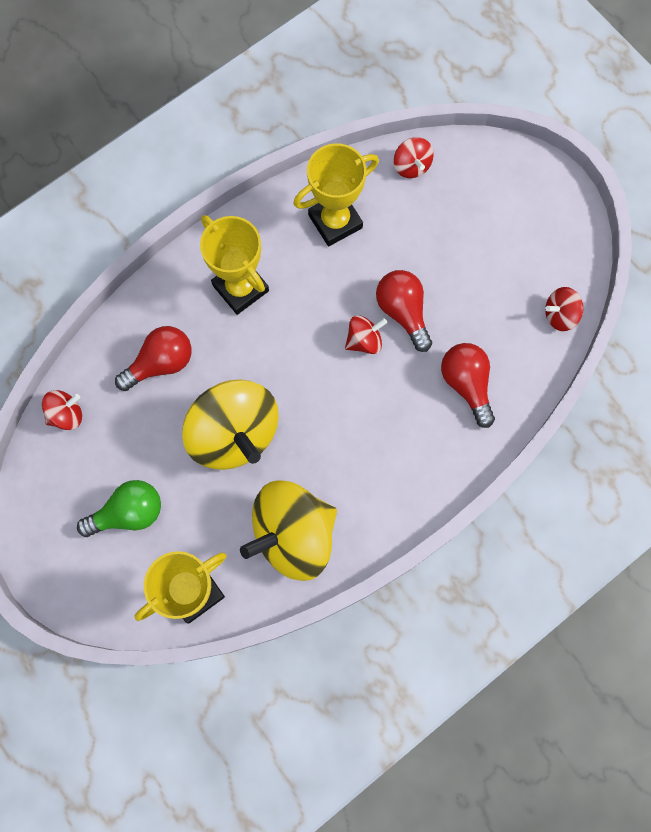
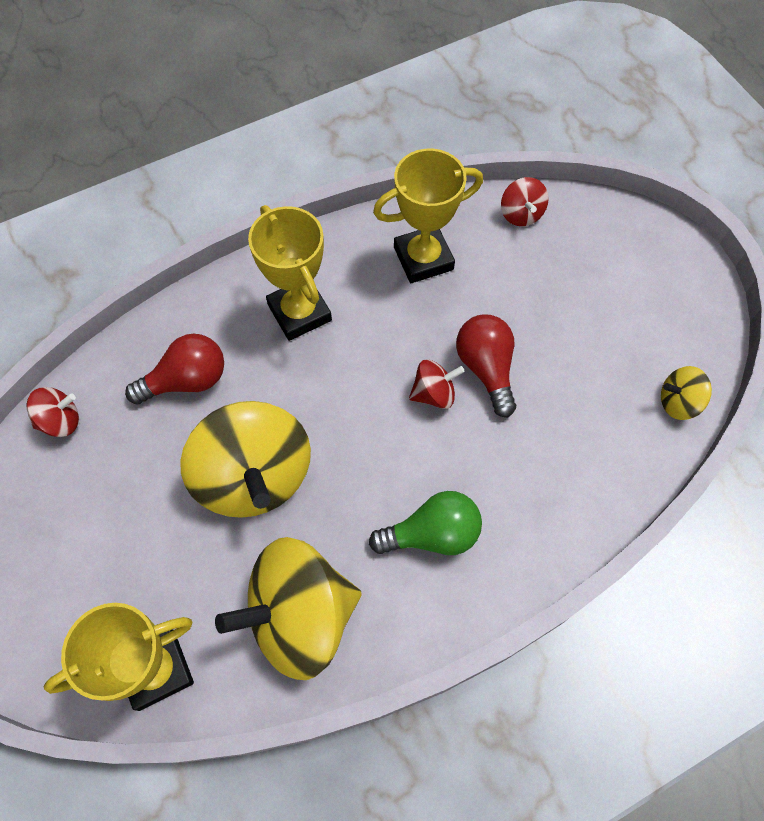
camera: 10 degrees right, 10 degrees down
green light bulb [77,480,161,537] -> green light bulb moved to [369,491,482,555]
red light bulb [441,343,495,428] -> none
red spinning top [545,287,583,331] -> yellow spinning top [661,366,712,420]

